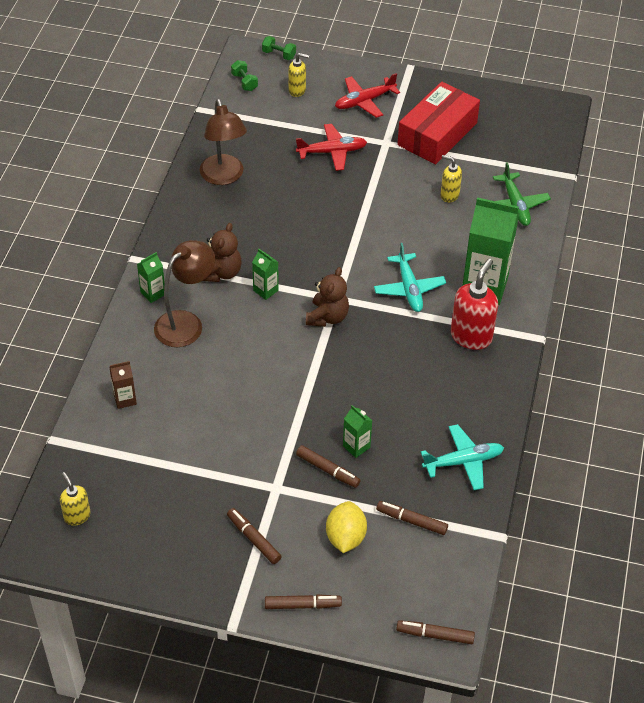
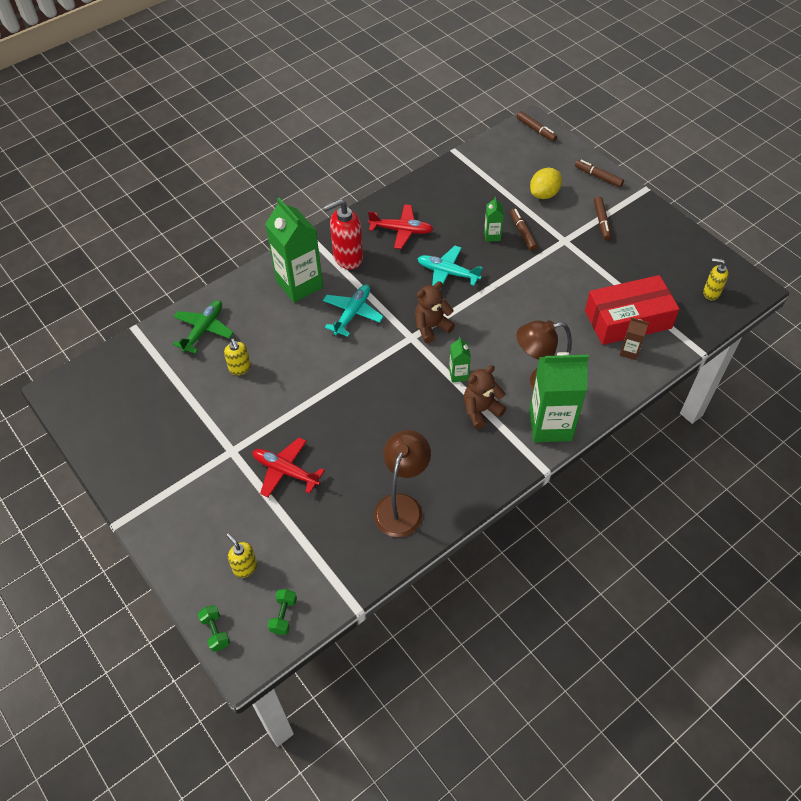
camera: 140 degrees left, 5 degrees up
yellow soap dispenser [60,472,91,526] -> yellow soap dispenser turned 105 degrees clockwise [703,258,729,300]
green carton [137,252,165,303] -> green carton [529,352,589,442], size x2.19
red plane [335,73,400,118] -> red plane moved to [368,204,433,249]
brown marker [376,501,448,535] -> none
red box [397,82,480,164] -> red box moved to [585,275,680,345]
turquoise plane [421,424,504,490] -> turquoise plane moved to [417,246,483,290]

